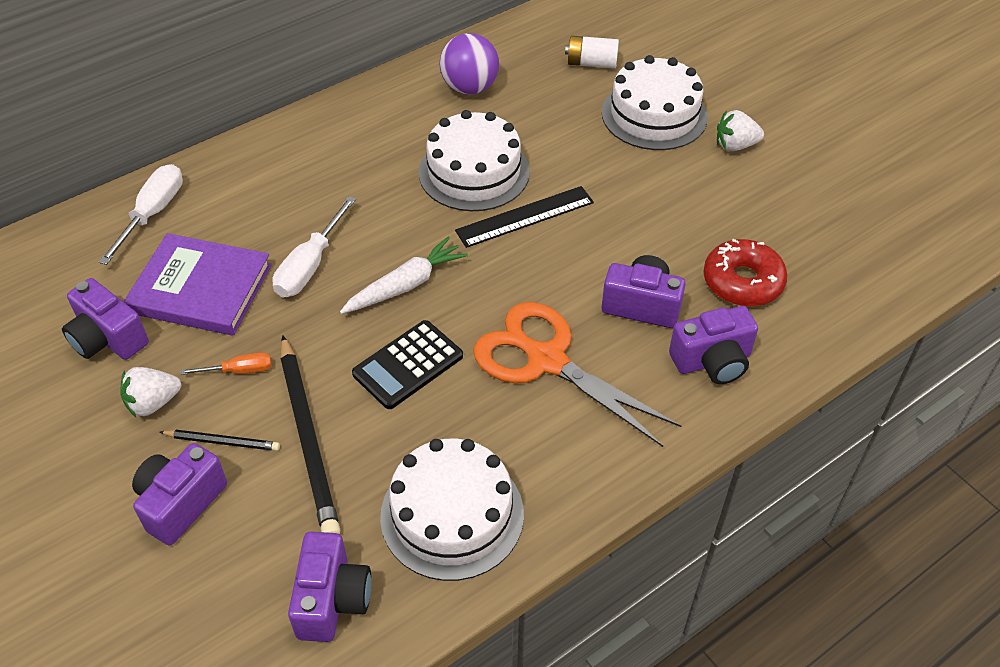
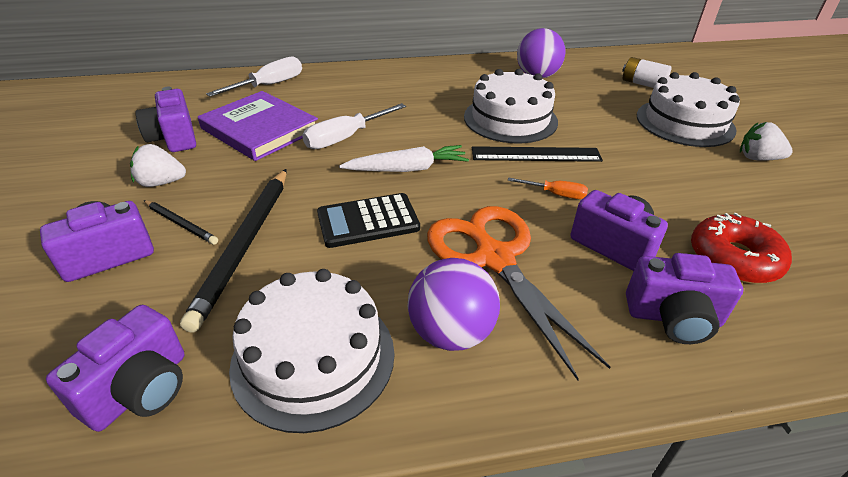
camera: 25 degrees right, 10 degrees down
orange screwdriver [180,353,272,375] -> orange screwdriver moved to [508,177,588,199]
none -> purple ball [408,258,500,351]

